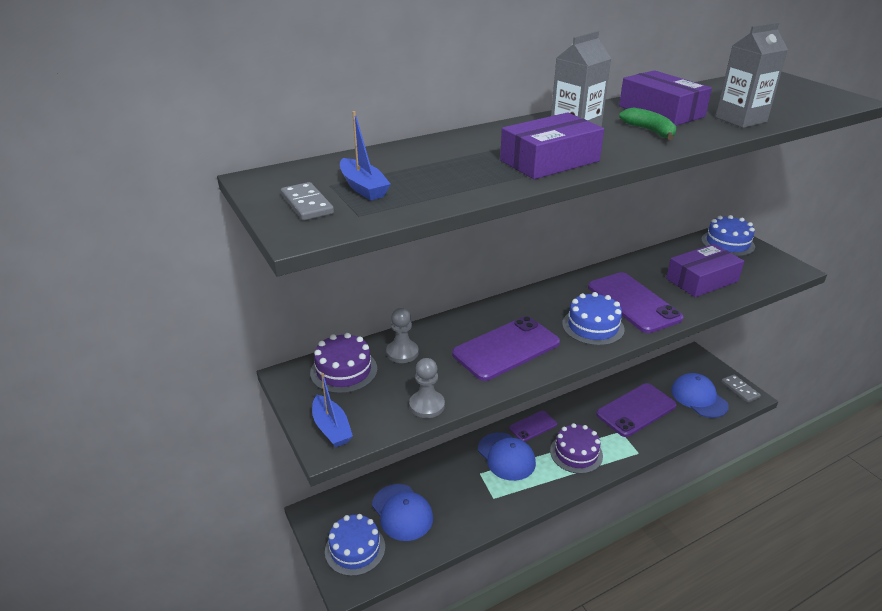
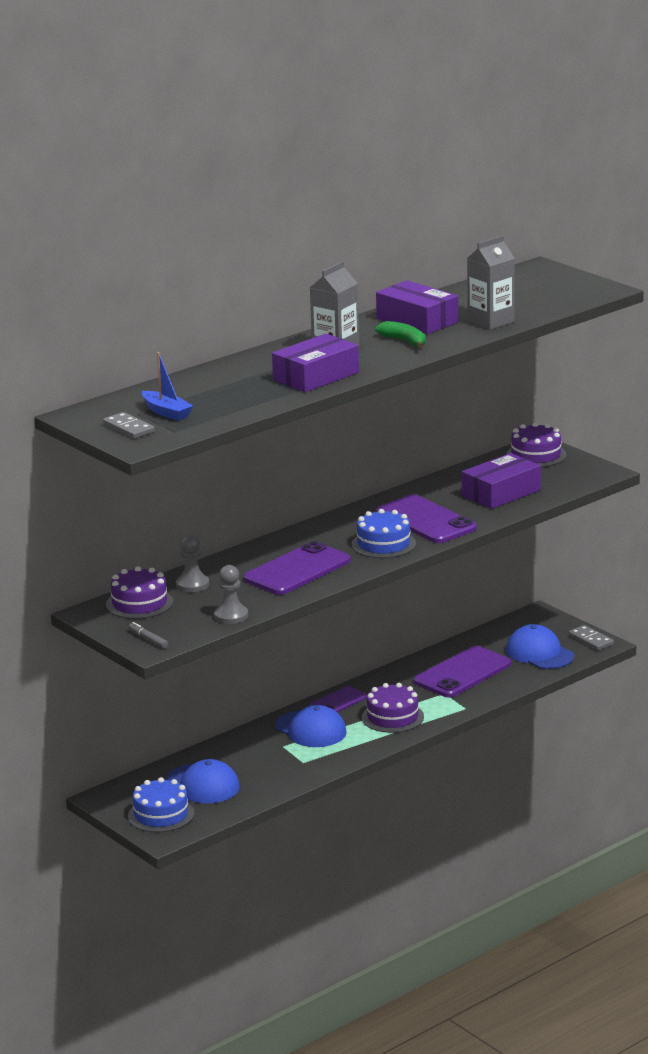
camera: 10 degrees left, 10 degrees down
blue boat [312,373,353,448] -> grey marker [129,622,168,648]
blue cake [701,215,755,256] -> purple cake [506,422,566,467]

